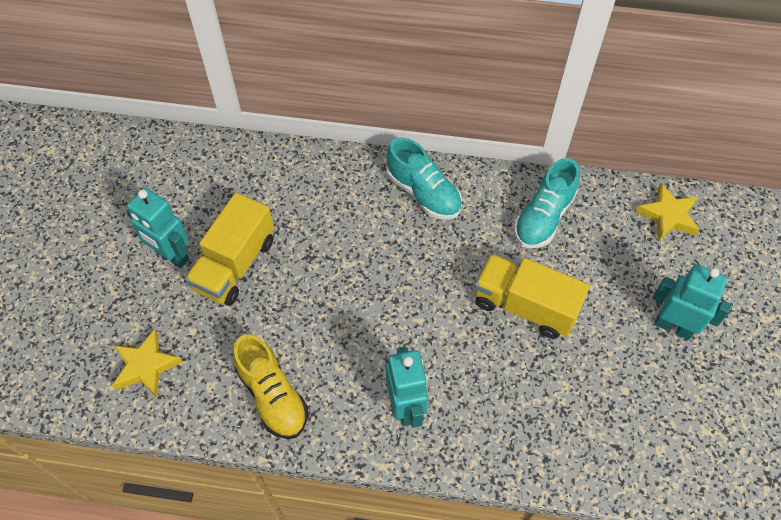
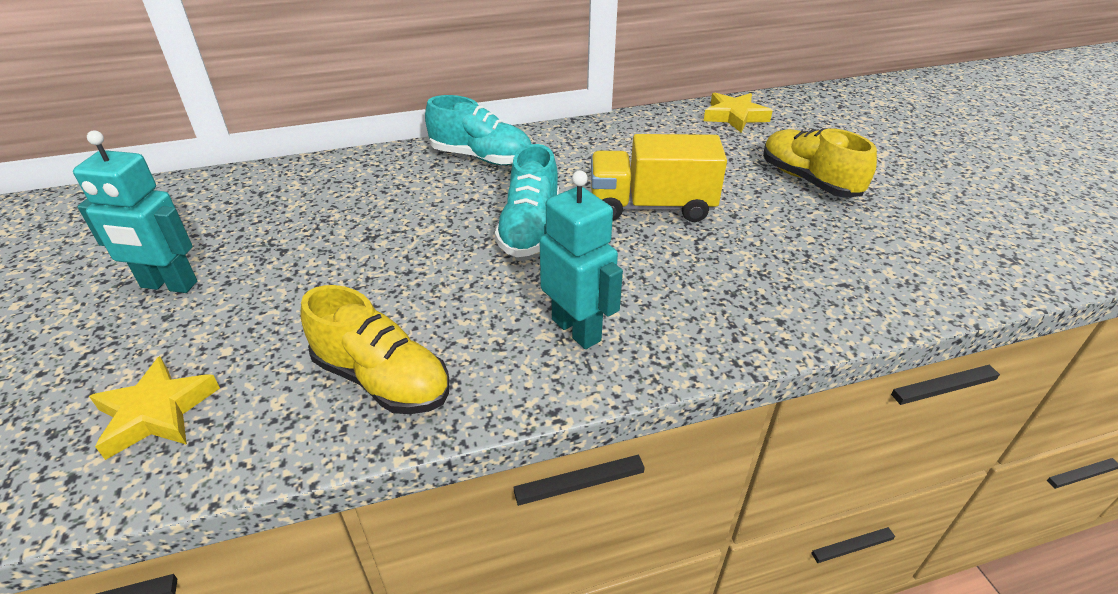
camera: 25 degrees left, 20 degrees down
yellow truck [185,193,274,306] -> none
turquoise shoe [514,158,580,248] -> turquoise shoe moved to [495,144,559,257]
turquoise robot [653,264,732,340] -> yellow shoe [763,128,877,198]

